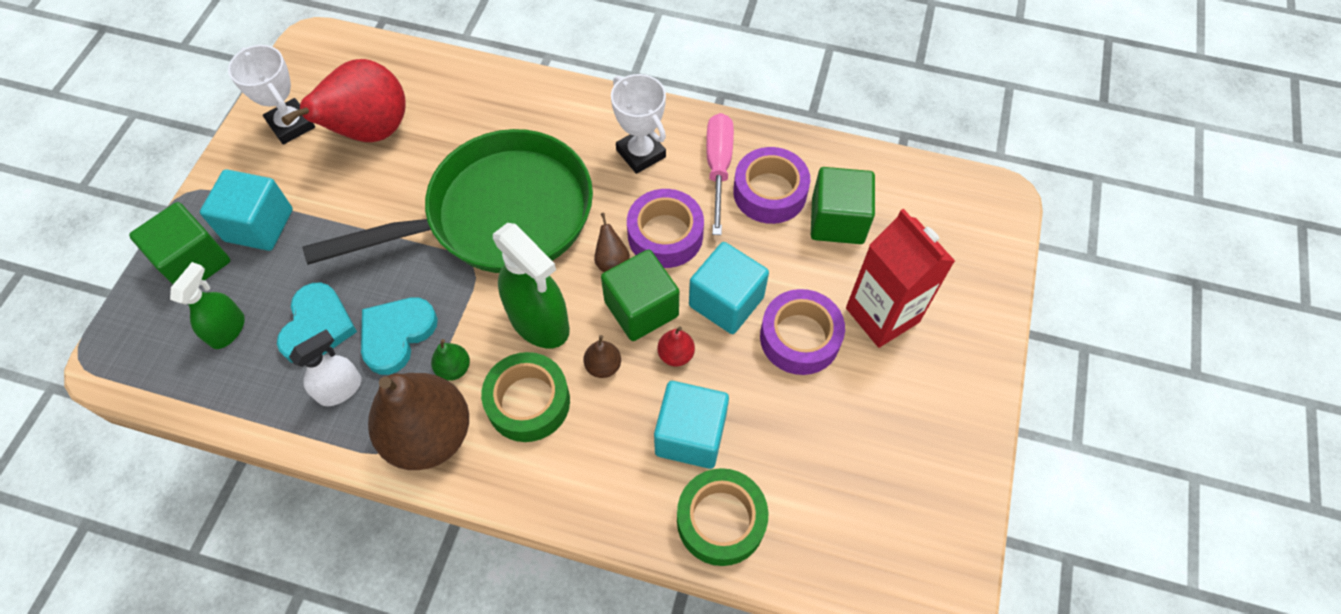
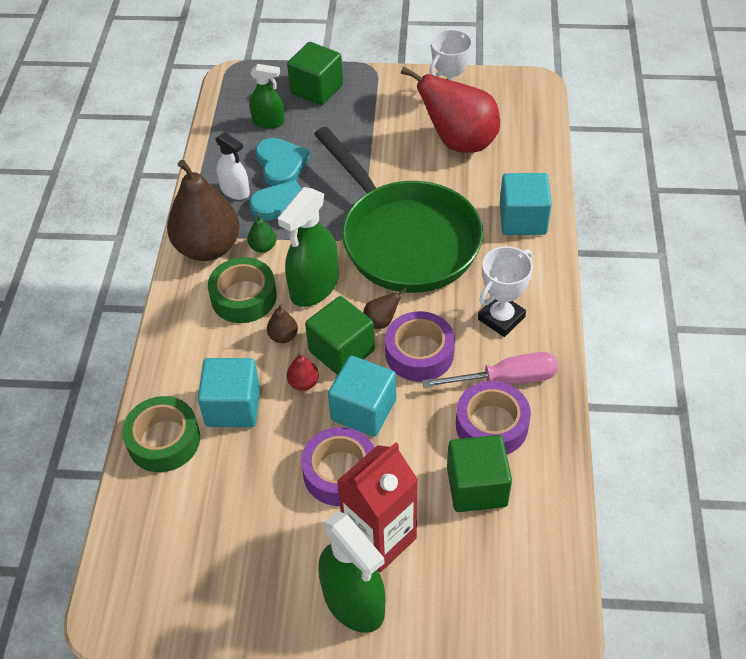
camera: 80 degrees right, 10 degrees down
turquoise cube [200,169,293,251] -> turquoise cube moved to [500,173,552,235]
turquoise heart [277,283,357,363] -> turquoise heart turned 105 degrees counterclockwise [255,138,310,186]
none -> green spray bottle [318,511,385,633]

